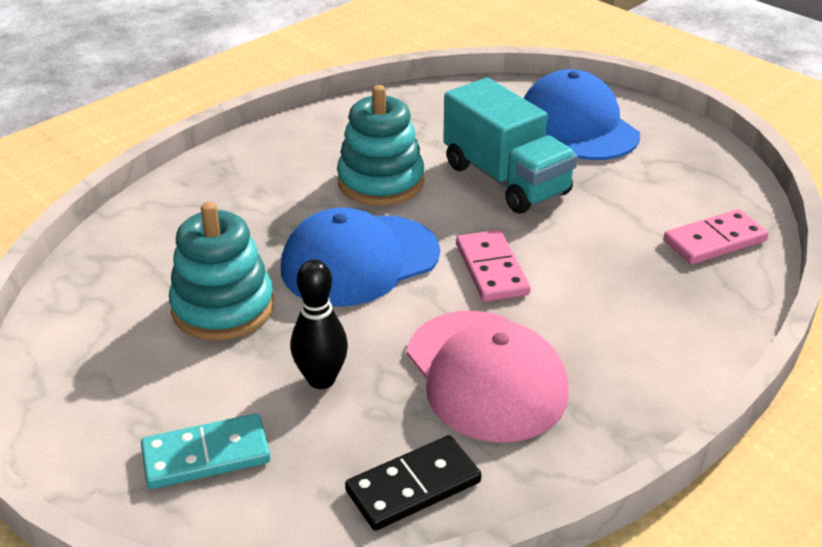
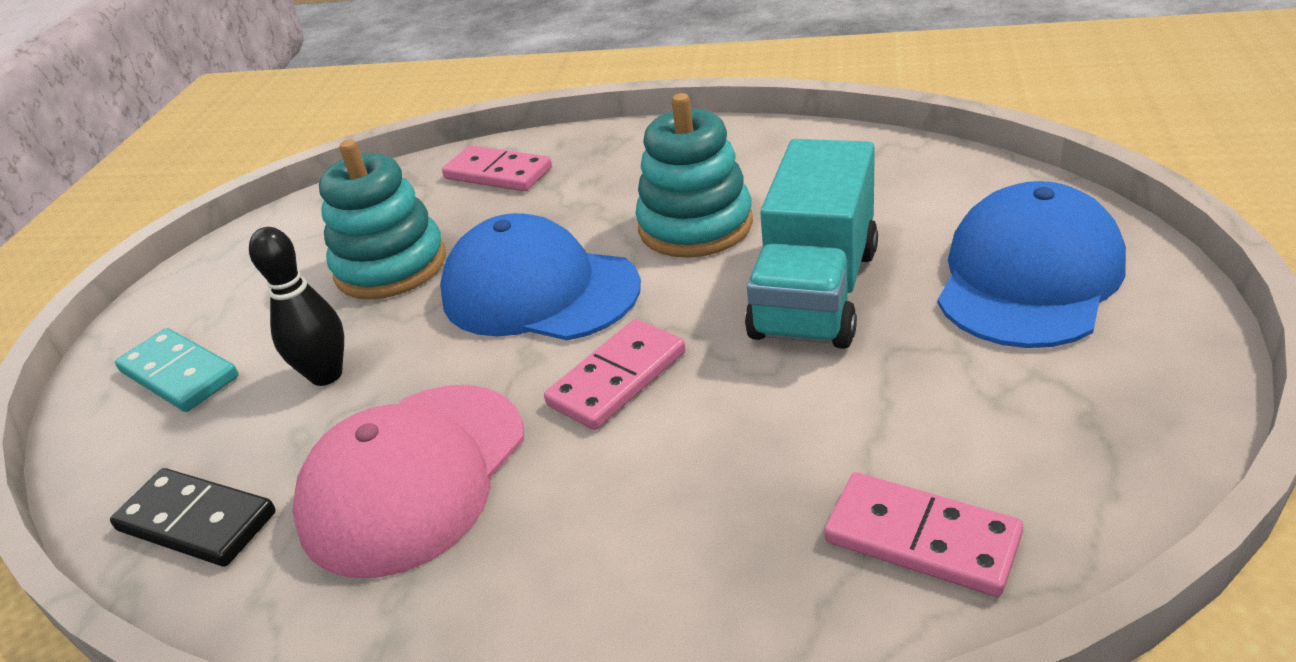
camera: 60 degrees right, 0 degrees up
none -> pink domino [442,145,552,191]

